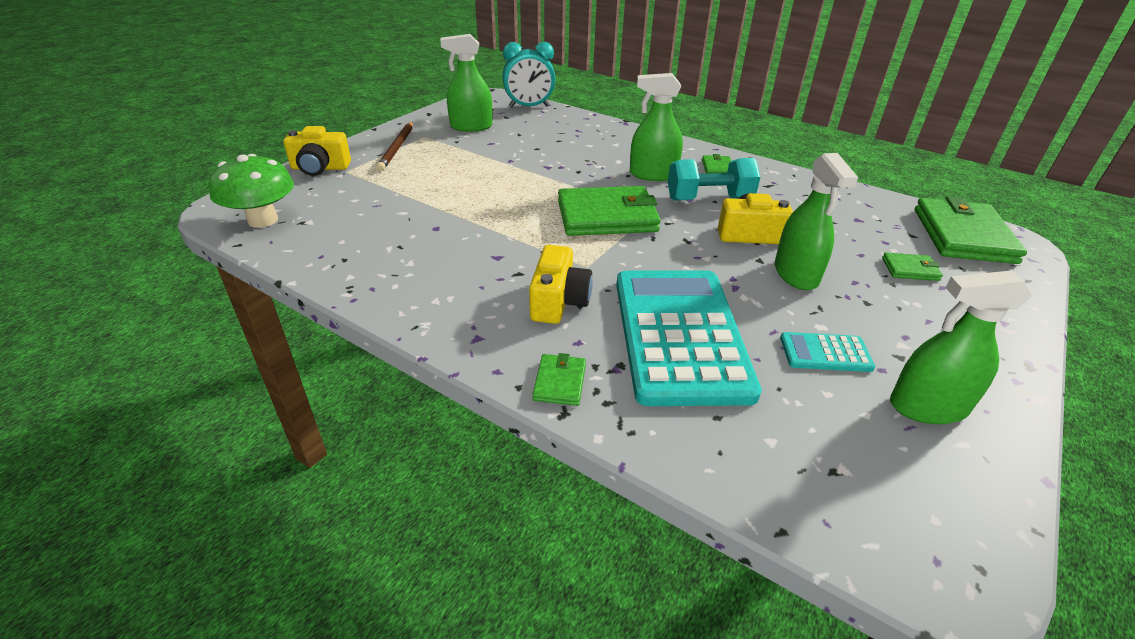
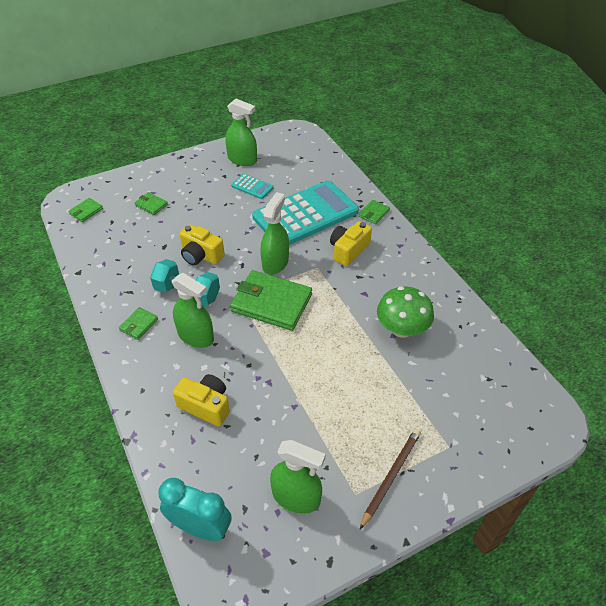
camera: 150 degrees left, 10 degrees up
green mushroom [209,154,294,228] -> green mushroom moved to [377,286,434,338]
yellow camera [284,126,351,176] -> yellow camera moved to [173,374,230,426]
turquoise calculator [616,271,762,406] -> turquoise calculator turned 150 degrees counterclockwise [252,180,359,245]
green spray bottle [775,153,858,290] -> green spray bottle moved to [261,192,289,275]
green wallet [915,196,1027,264] -> green wallet [68,198,103,222], size x0.45

